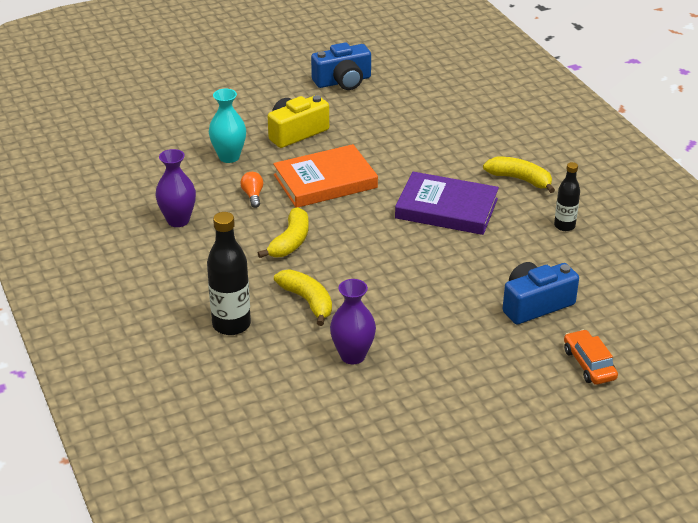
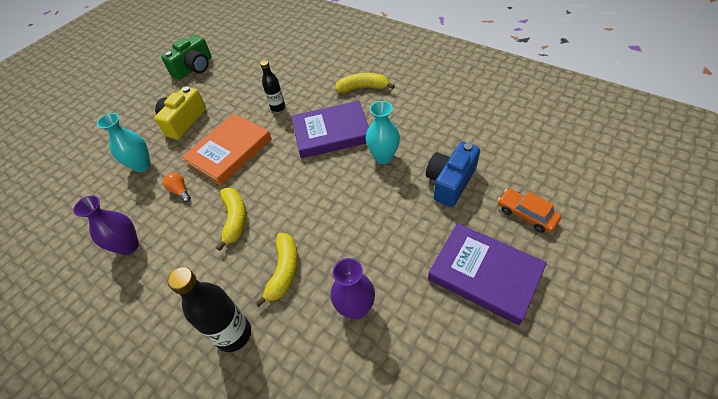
camera: 25 degrees left, 15 degrees up
yellow banana [274,270,332,326] -> yellow banana turned 75 degrees clockwise [255,233,298,307]
blue camera [311,42,371,90] -> green camera [161,35,212,80]
black bottle [554,162,580,231] -> black bottle moved to [260,60,285,112]
none -> turquoise vase [366,101,400,164]
none -> purple book [428,223,547,325]

